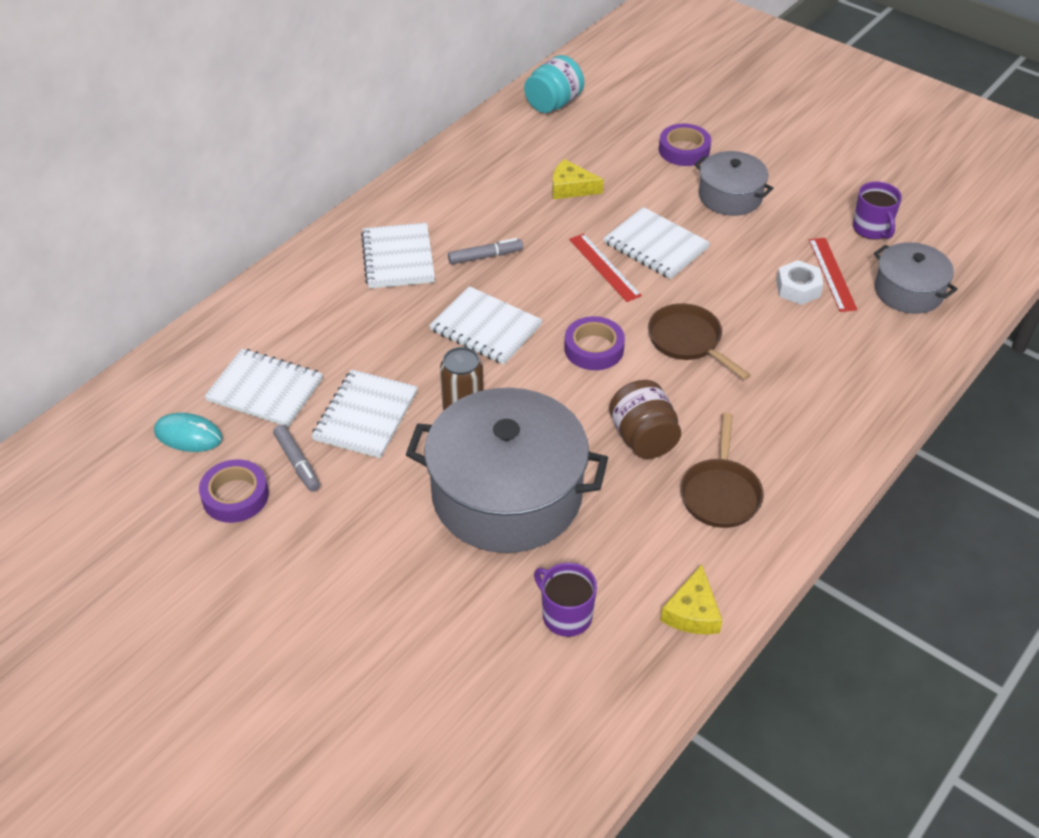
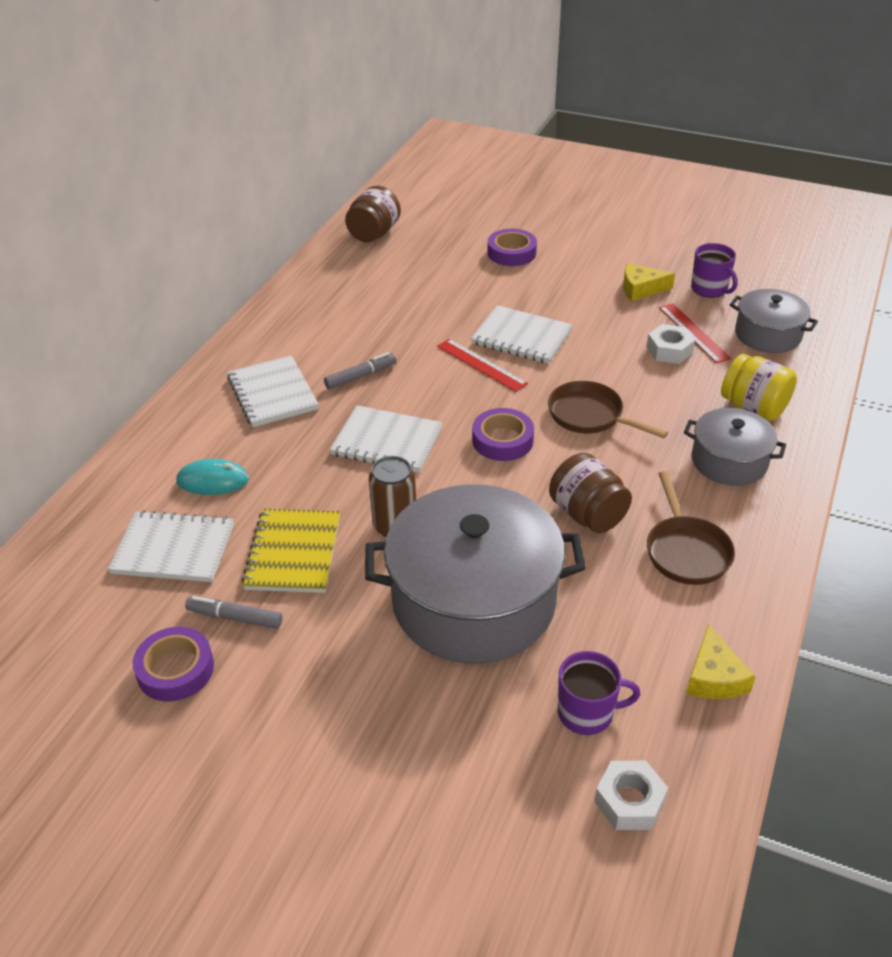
camera: 15 degrees left, 5 degrees down
turquoise mouse [154,413,223,452] -> turquoise mouse moved to [176,459,249,495]
grey marker [273,425,320,492] -> grey marker turned 150 degrees clockwise [185,596,282,629]
white notebook [311,369,418,458] -> yellow notebook [241,509,340,593]
turquoise jar [524,55,584,113] -> brown jar [345,186,401,242]
purple mug [534,563,597,637] -> purple mug turned 150 degrees clockwise [558,651,641,735]
yellow cheese [552,159,604,199] -> yellow cheese moved to [623,263,675,301]
grey pot [694,151,773,216] -> grey pot moved to [684,408,786,486]
none -> white nut [594,761,668,830]
none -> yellow jar [721,354,797,421]

